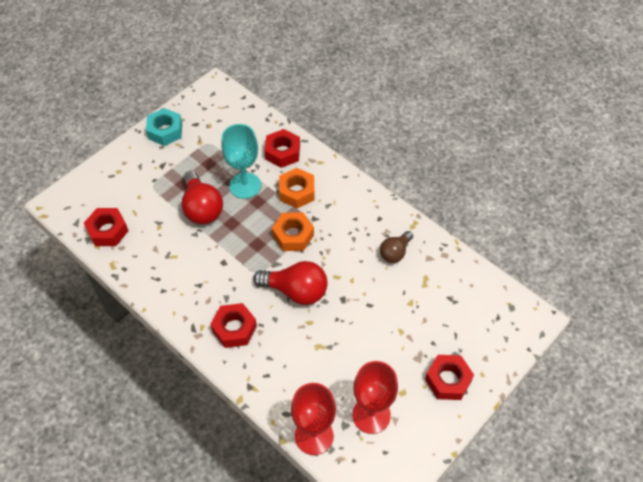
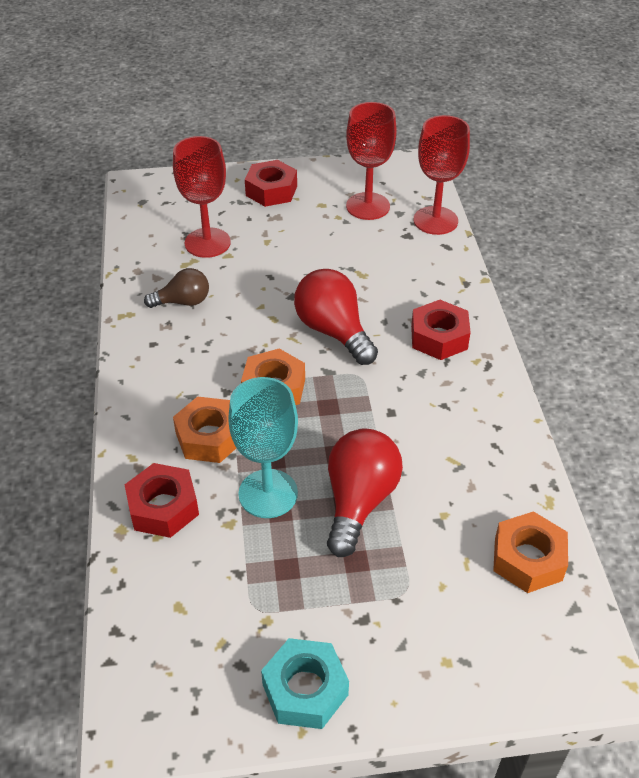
camera: 140 degrees left, 10 degrees down
red nut [84,208,128,246] -> orange nut [493,511,568,593]
none -> red goblet [173,136,231,258]

